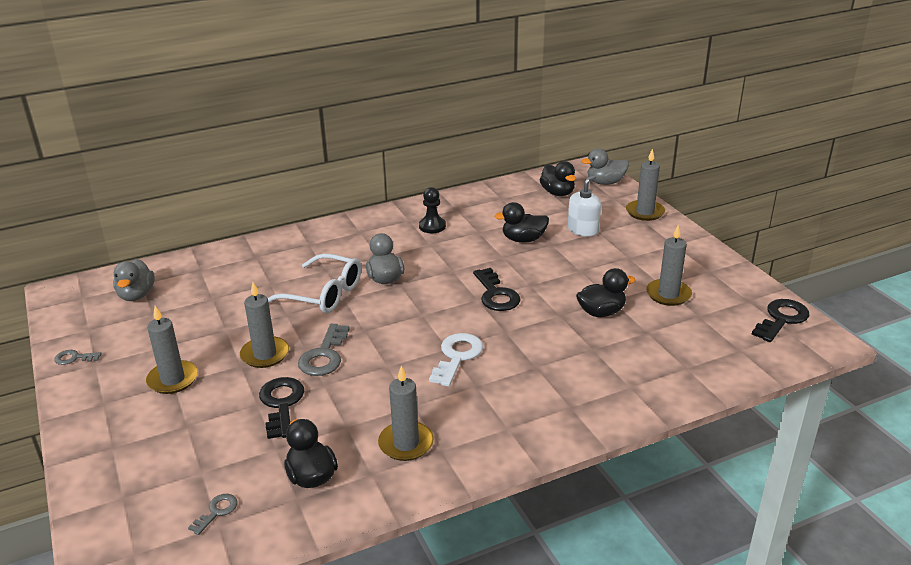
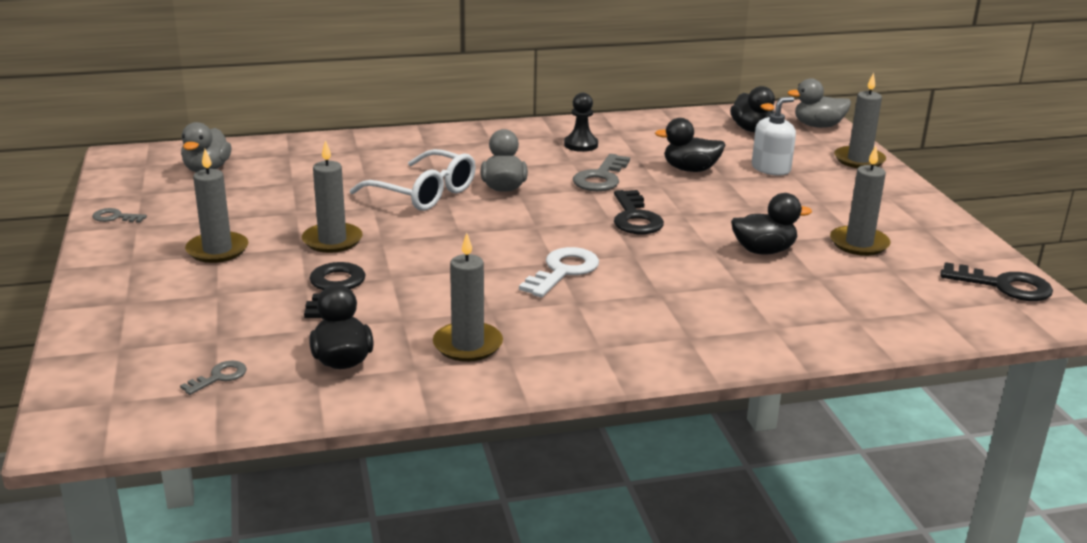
camera: 10 degrees right, 5 degrees down
grey key [298,324,350,376] -> grey key moved to [573,154,630,191]
black key [752,299,809,342] -> black key turned 60 degrees clockwise [941,262,1053,301]

